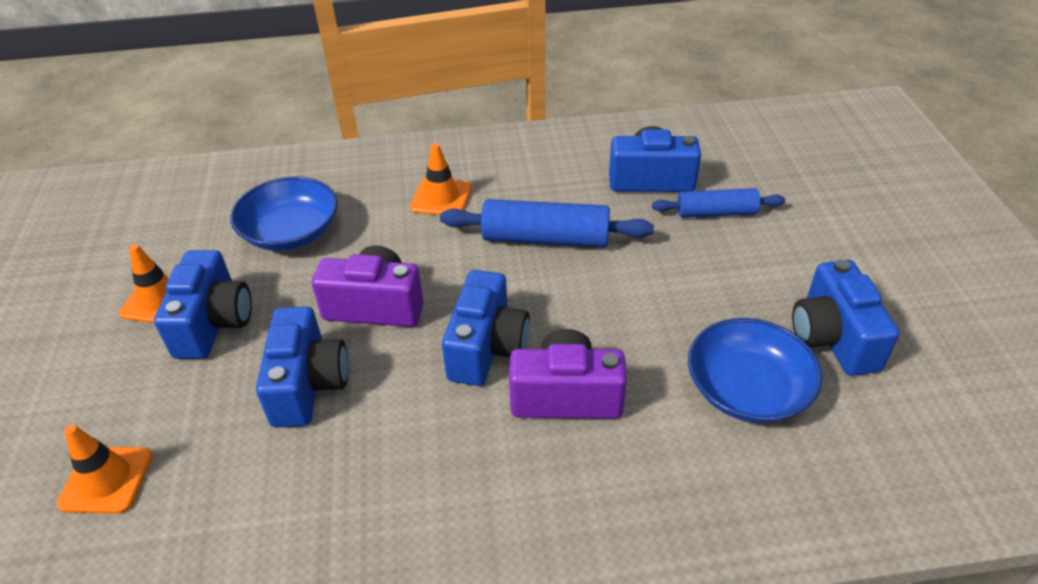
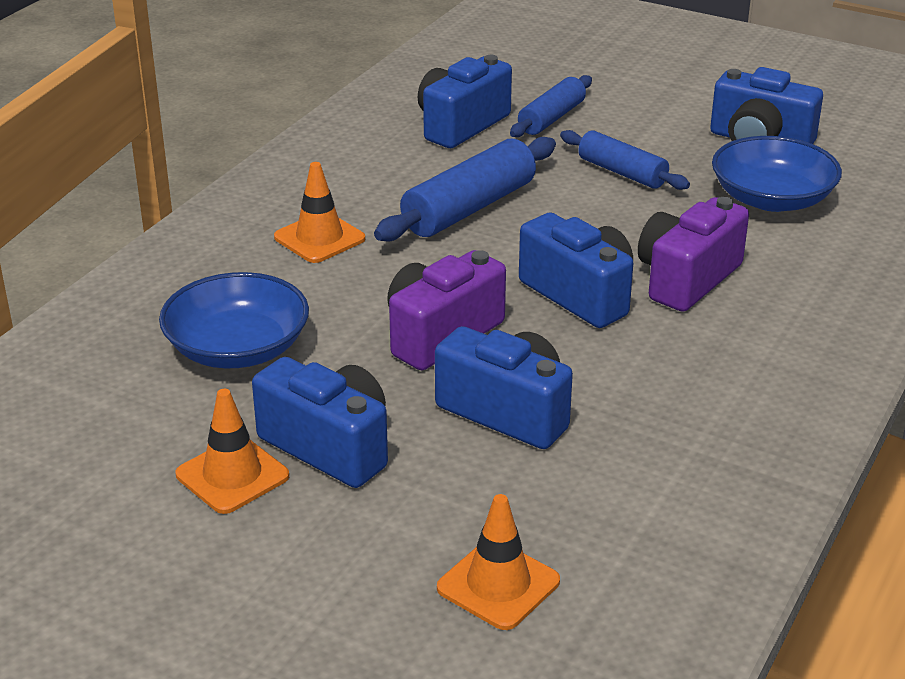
camera: 55 degrees left, 10 degrees down
none -> blue rolling pin [560,130,690,190]

